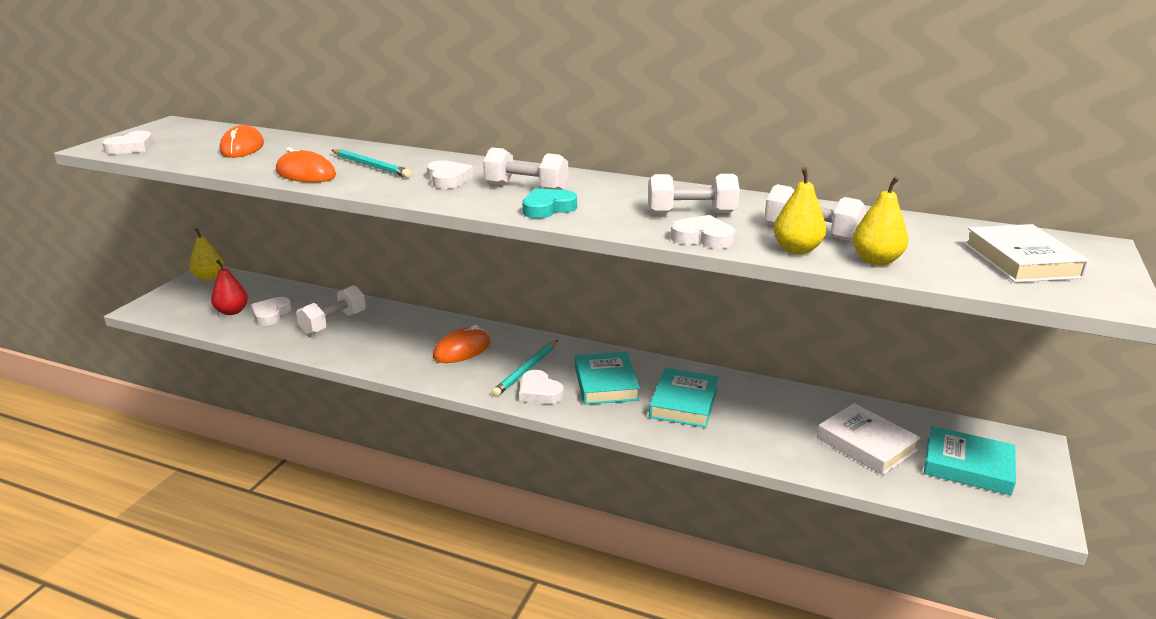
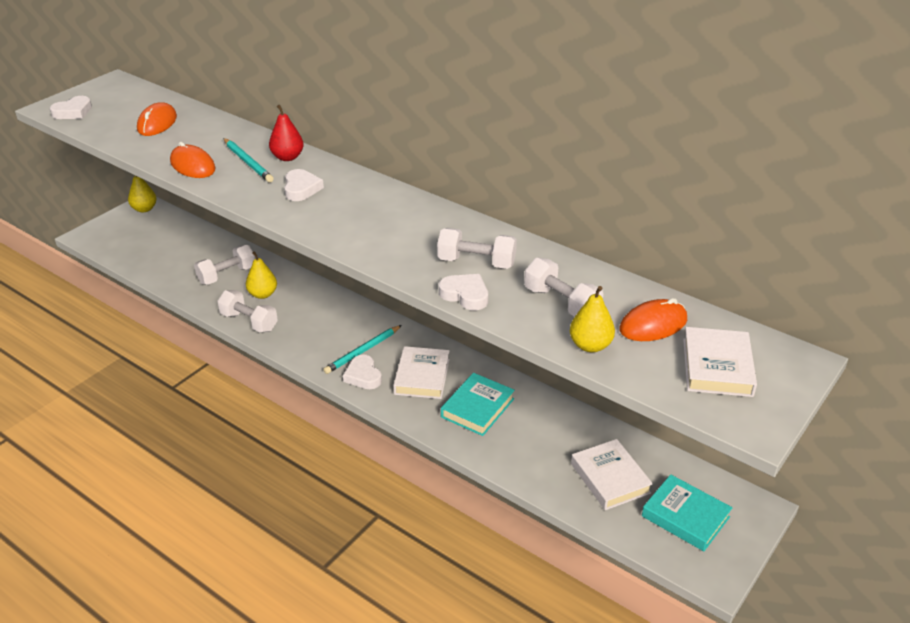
camera: 15 degrees right, 10 degrees up
red pear [211,260,248,315] -> red pear moved to [269,105,304,161]
white heart [251,297,292,326] -> none
orange mouse [433,325,491,363] -> orange mouse moved to [620,298,687,341]
white dumbbell [483,147,568,190] -> white dumbbell moved to [217,290,278,333]
turquoise heart [522,188,577,219] -> none
turquoise book [575,352,640,405] -> white book [393,346,450,399]
yellow pear [773,167,826,254] -> yellow pear moved to [246,251,277,299]

